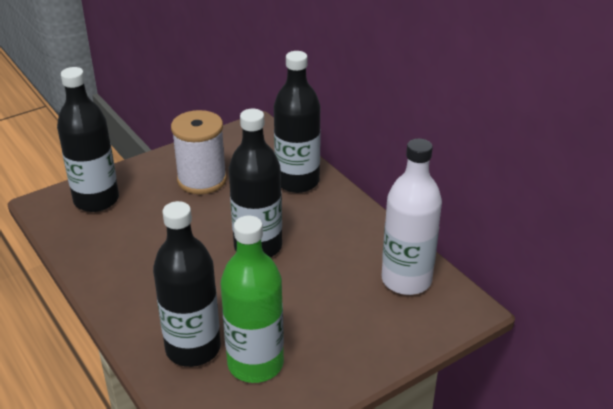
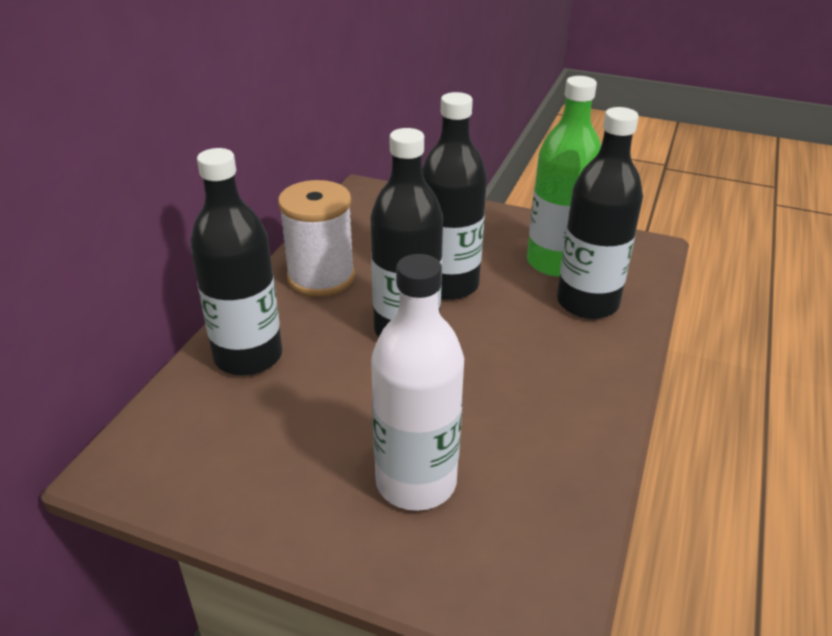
camera: 125 degrees left, 0 degrees up
black bottle [57,67,119,212] -> black bottle moved to [422,92,487,300]
white spool [171,110,227,194] -> white spool moved to [278,180,355,297]
white bottle [382,138,442,295] -> white bottle moved to [371,254,464,511]

